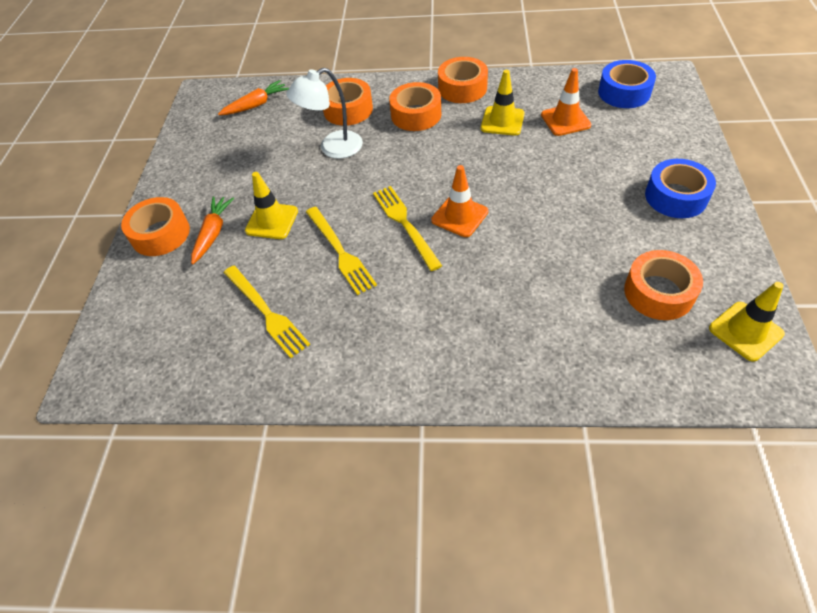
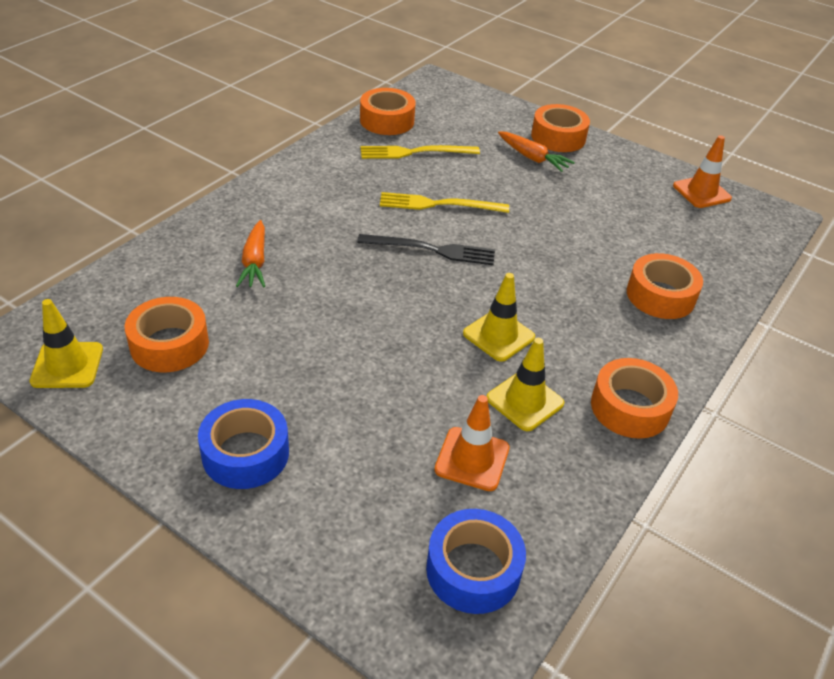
camera: 115 degrees right, 10 degrees down
orange carrot [218,80,289,115] -> orange carrot moved to [236,220,265,287]
yellow traffic cone [245,172,298,239] -> yellow traffic cone moved to [463,273,535,362]
white lamp [286,68,363,159] -> none
yellow fork [373,186,442,271] -> black fork [357,234,495,265]
orange tape [389,82,441,131] -> orange tape moved to [360,88,416,135]
orange traffic cone [431,165,489,237] -> orange traffic cone moved to [673,135,732,208]

